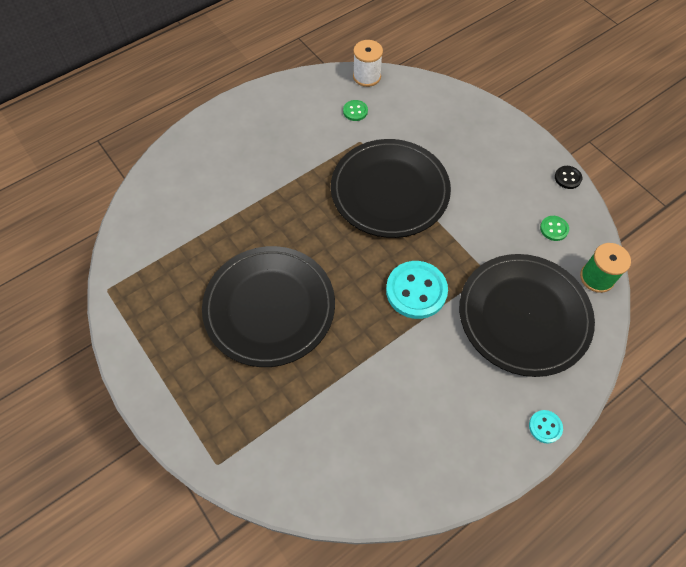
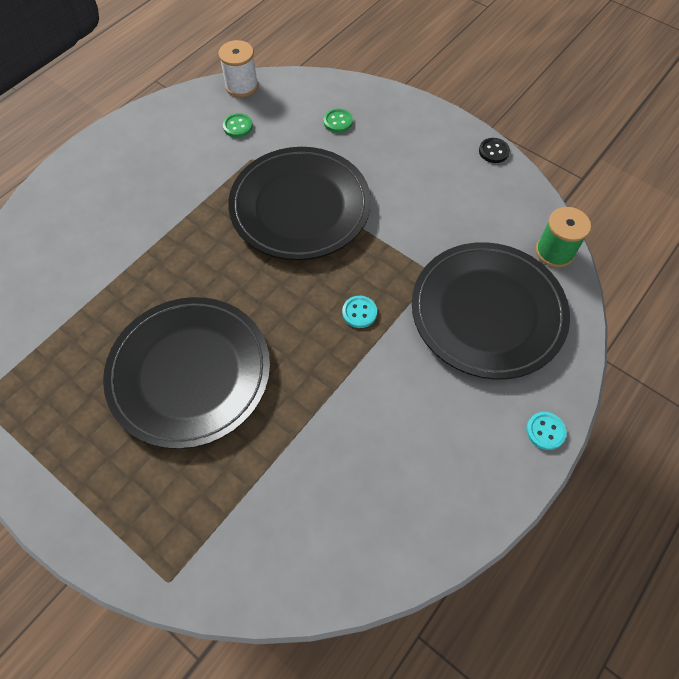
camera: 15 degrees left, 0 degrees up
turquoise button [386,261,448,319] -> turquoise button [342,296,377,328], size x0.48
green button [540,216,569,241] -> green button moved to [324,108,353,133]

